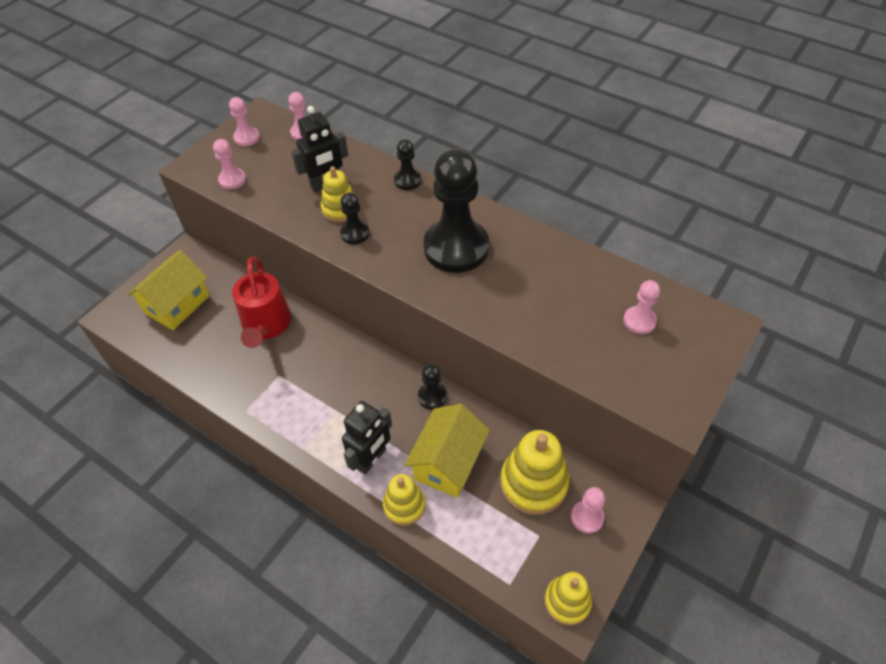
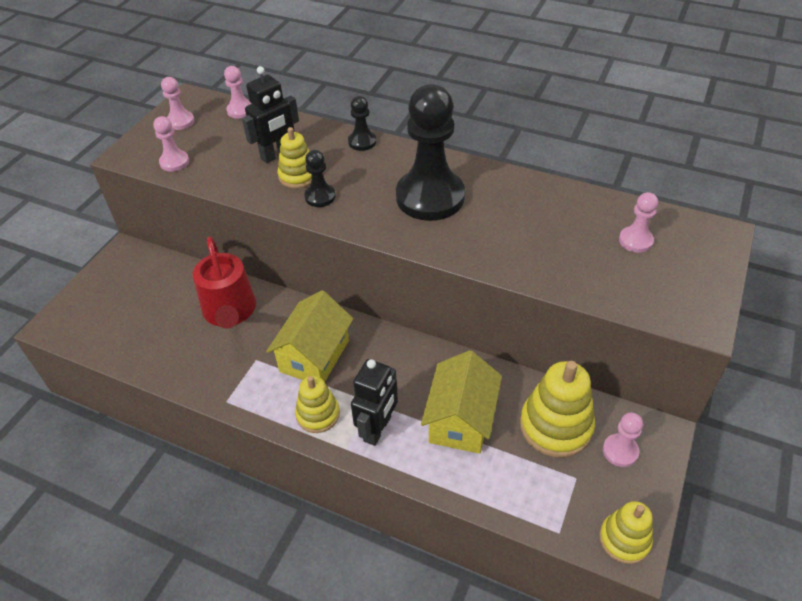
camera: 10 degrees left, 5 degrees down
yellow house [127,250,210,330] -> yellow house moved to [266,290,354,382]
yellow stacking toy [383,474,426,526] -> yellow stacking toy moved to [295,376,340,433]
black pawn [418,364,447,410] -> none

